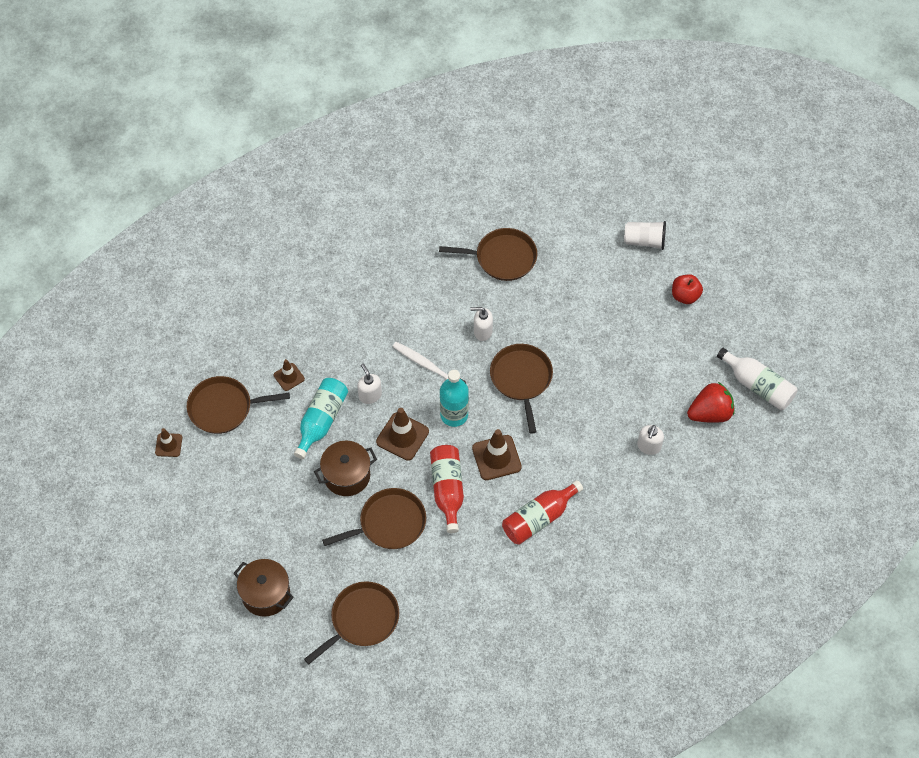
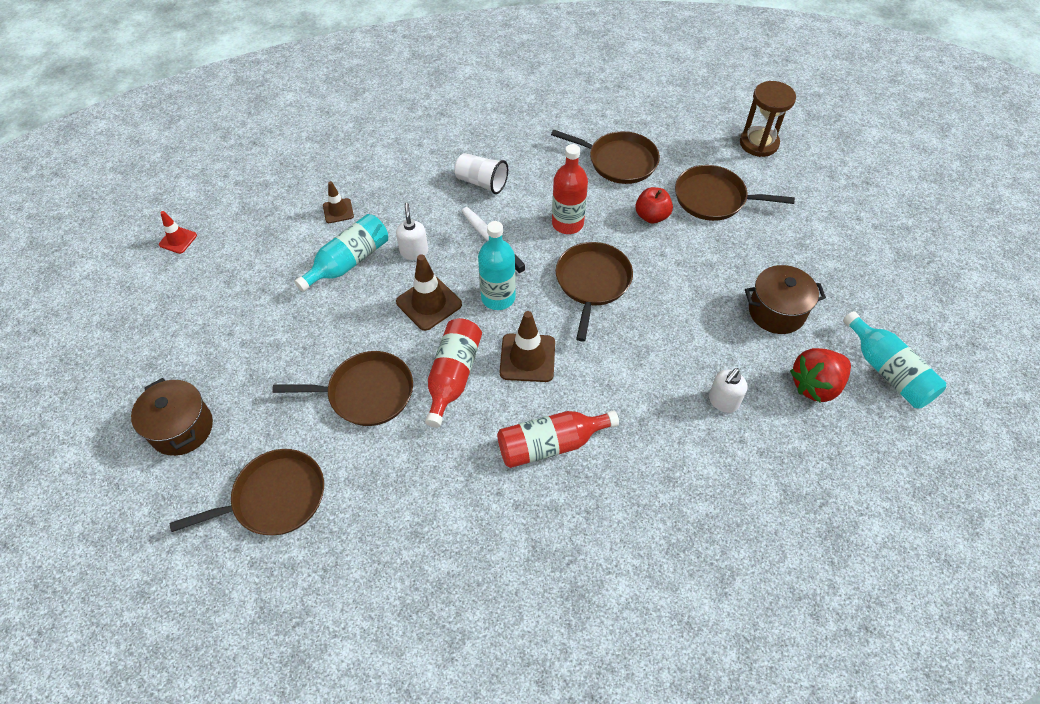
camera: 20 degrees right, 5 degrees down
brown traffic cone [155,428,182,457] -> red traffic cone [159,211,197,254]
brown pan [187,376,290,434] -> brown pan moved to [675,165,795,221]
brown pot [314,441,377,496] -> brown pot moved to [745,265,826,334]
white soap dispenser [471,307,493,341] -> red bottle [552,144,588,234]
white cup [624,221,666,250] -> white cup moved to [454,153,508,194]
red apple [672,274,703,304] -> red apple moved to [636,187,673,224]
red strawberry [687,382,735,423] -> red strawberry turned 150 degrees clockwise [790,348,851,402]
white bottle [717,348,797,410] -> turquoise bottle [843,311,946,409]
none -> brown hourglass [740,81,796,157]

